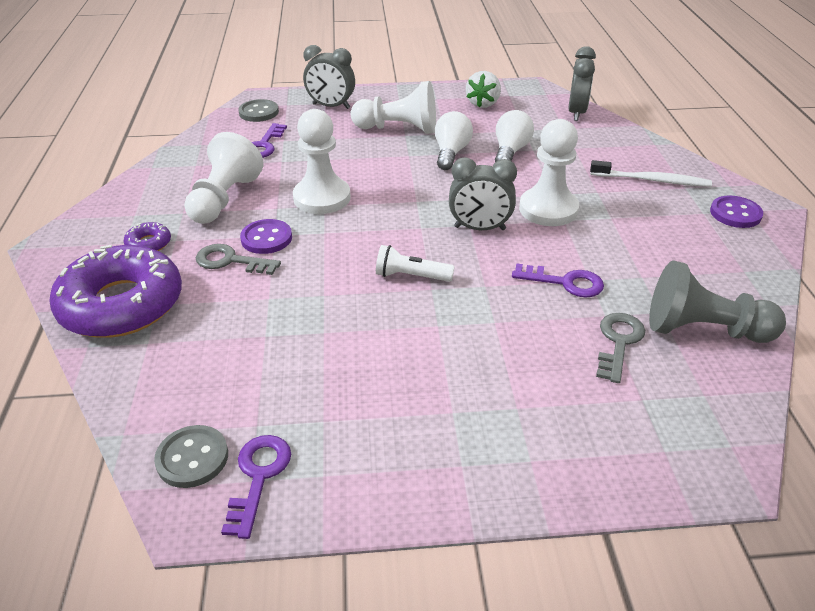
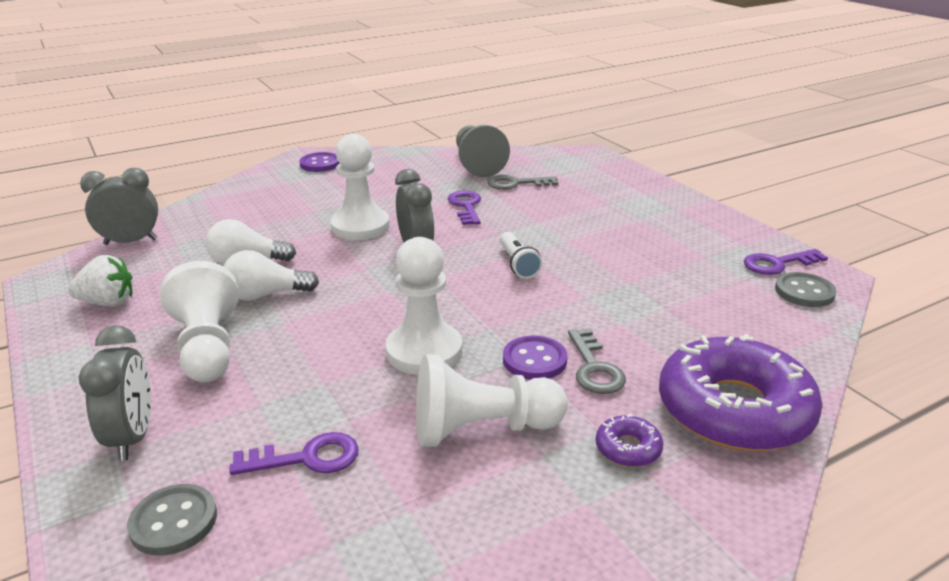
camera: 115 degrees left, 10 degrees down
white toothbrush [590,160,712,187] -> none

